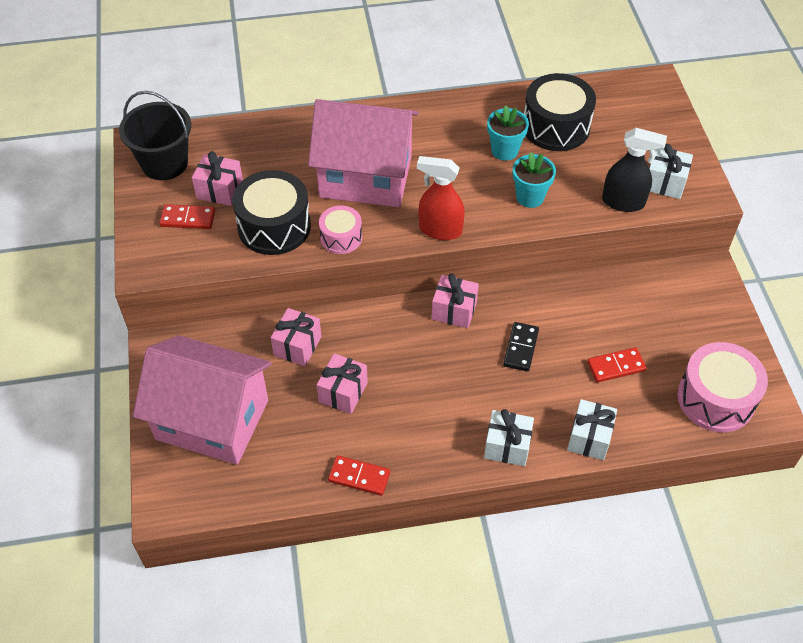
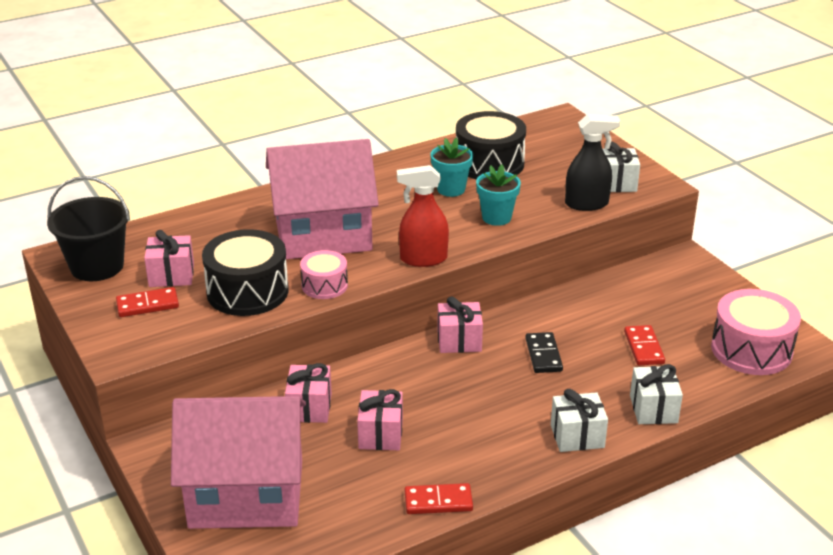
camera: 20 degrees left, 20 degrees down
red domino [587,347,646,382] -> red domino turned 60 degrees counterclockwise [624,325,665,365]

